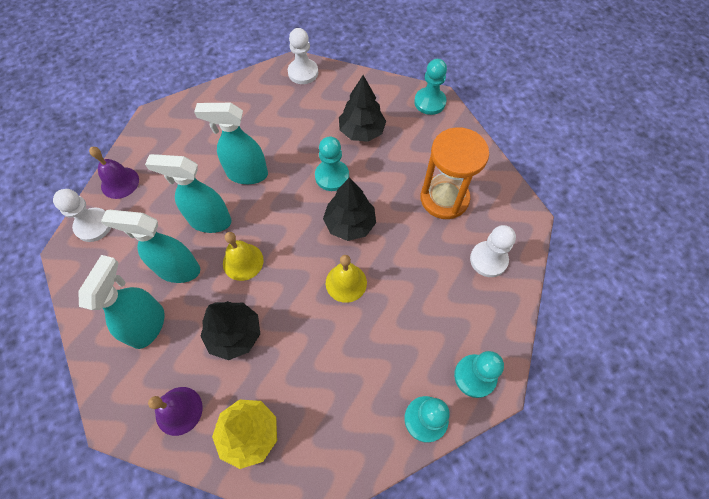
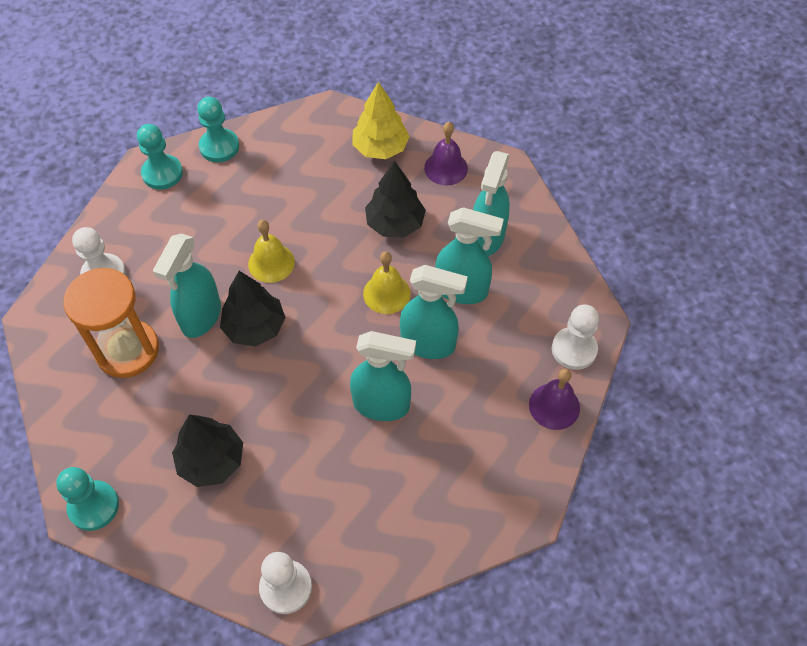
camera: 175 degrees left, 5 degrees down
turquoise pawn [315,137,349,191] -> none
none -> turquoise spray bottle [153,233,221,338]

